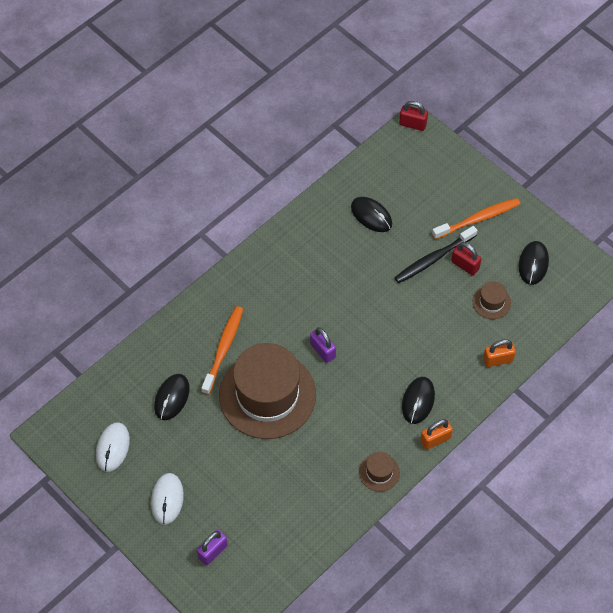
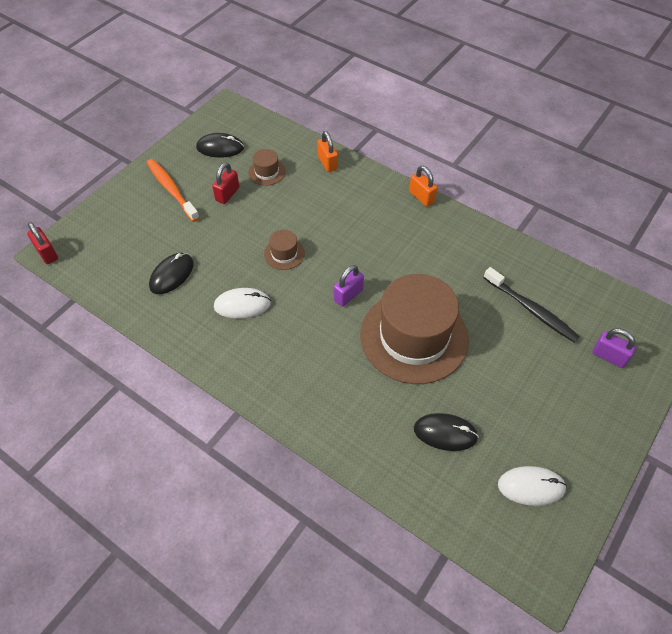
camera: 100 degrees left, 5 degrees down
white mouse [151,473,184,525] -> white mouse moved to [214,288,271,319]
orange toothbrush [201,306,243,395] -> none
brown hat [359,452,400,492] -> brown hat moved to [264,230,305,270]
black toothbrush [394,226,478,283] -> black toothbrush moved to [484,267,580,343]
red padlock [399,101,428,131] -> red padlock turned 45 degrees counterclockwise [27,222,58,264]
black mouse [402,377,435,424] -> none

